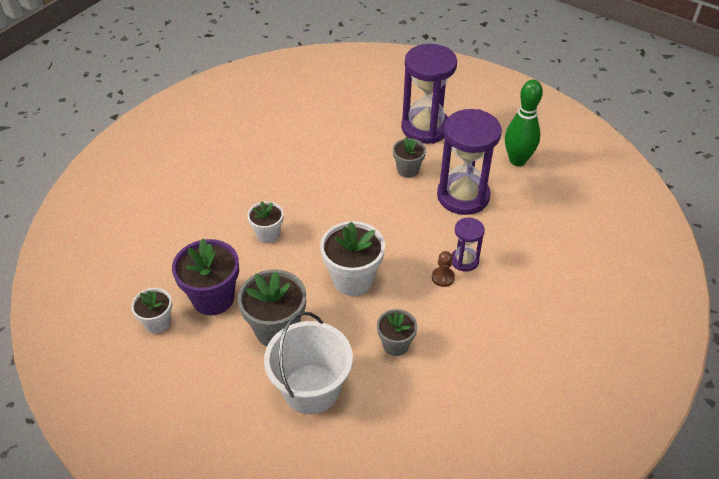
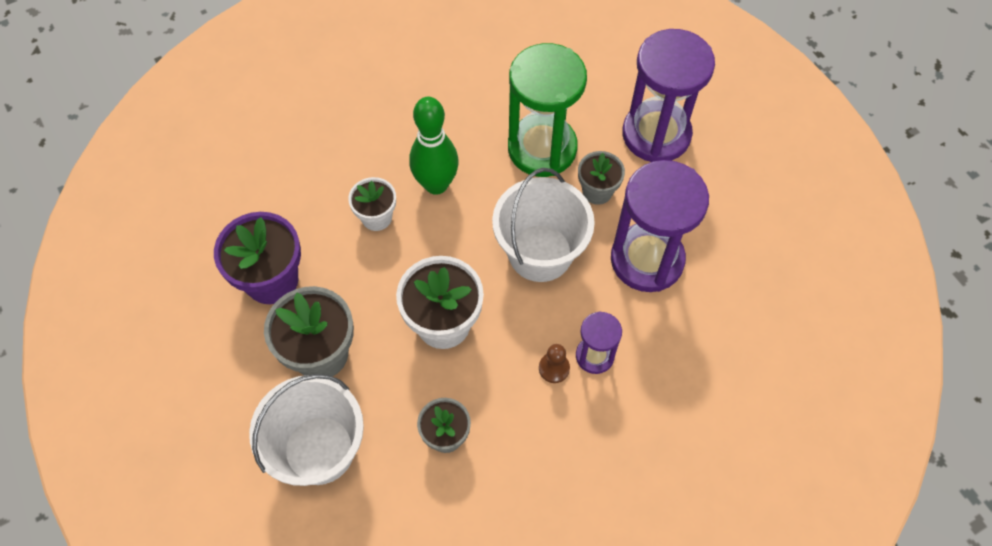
camera: 25 degrees right, 15 degrees up
white flower pot [131,288,172,334] -> none
green bowling pin [505,80,543,166] -> green bowling pin moved to [409,97,459,195]
none -> white bucket [492,168,595,282]
none -> green hourglass [508,43,587,177]

